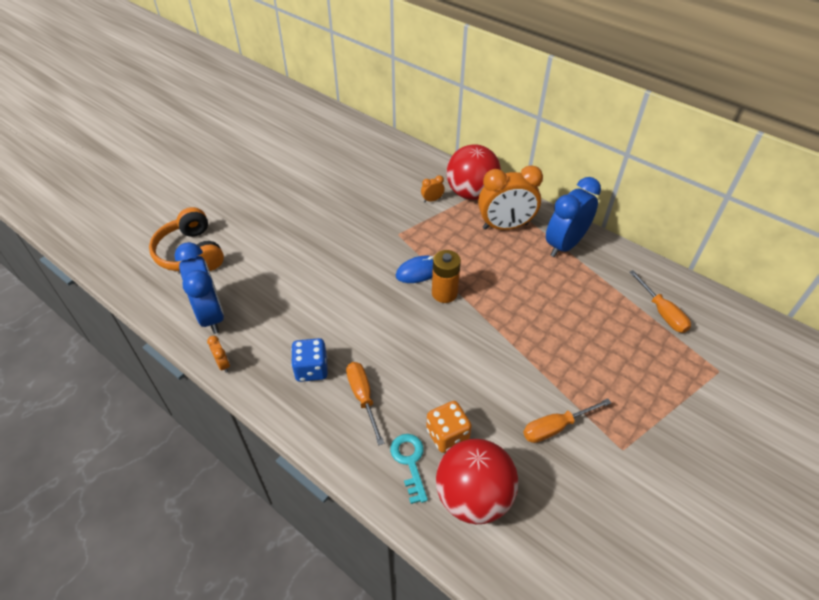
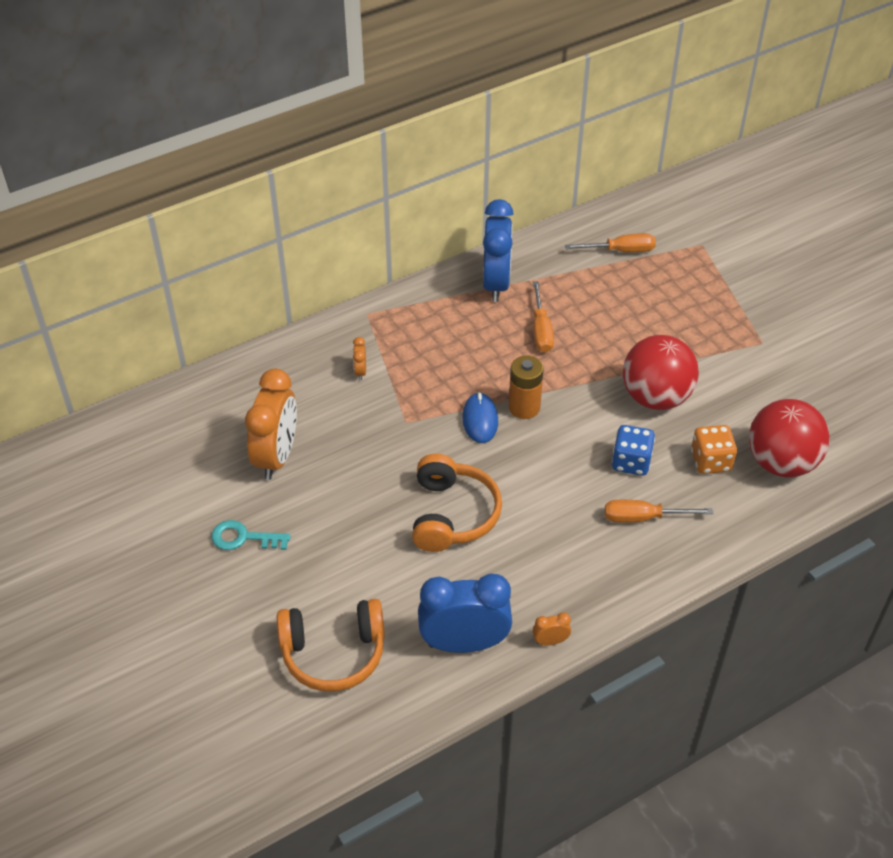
camera: 70 degrees left, 0 degrees up
blue dice [291,338,328,382] -> blue dice moved to [612,425,655,476]
turquoise key [390,434,428,504] -> turquoise key moved to [211,520,291,550]
red ball [446,144,501,200] -> red ball moved to [623,335,699,410]
orange clock [478,165,543,230] -> orange clock moved to [245,369,297,480]
orange screwdriver [523,398,611,443] -> orange screwdriver moved to [533,281,554,353]
blue clock [546,177,601,257] -> blue clock turned 150 degrees counterclockwise [483,199,513,302]
none -> orange headphones [412,454,502,552]

